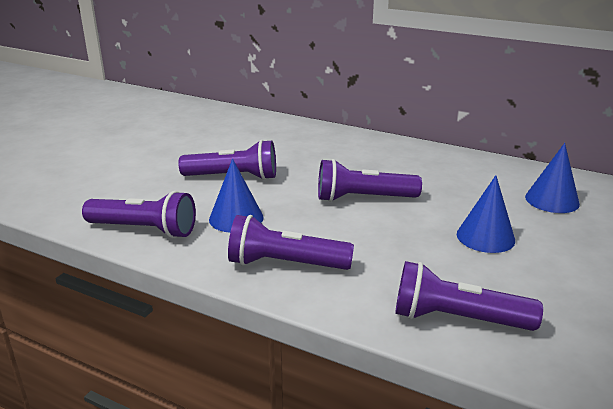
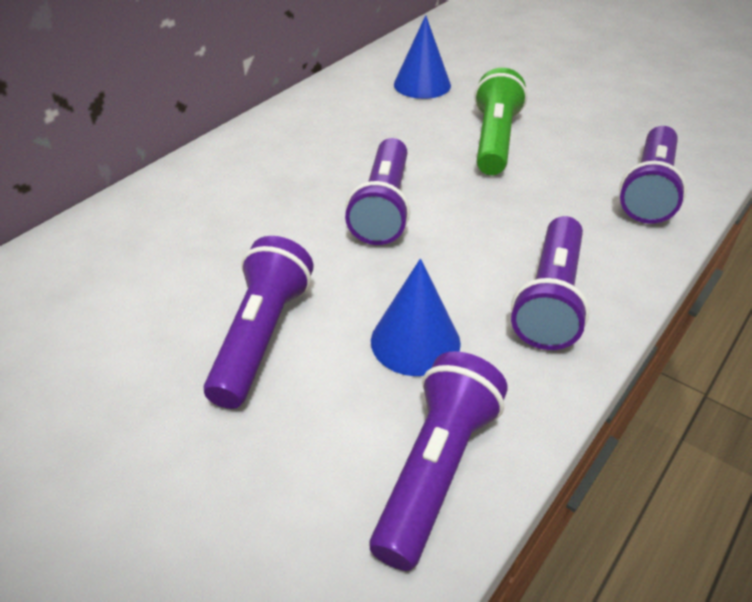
camera: 80 degrees left, 15 degrees up
blue cone [457,175,515,253] -> green flashlight [474,68,527,175]

